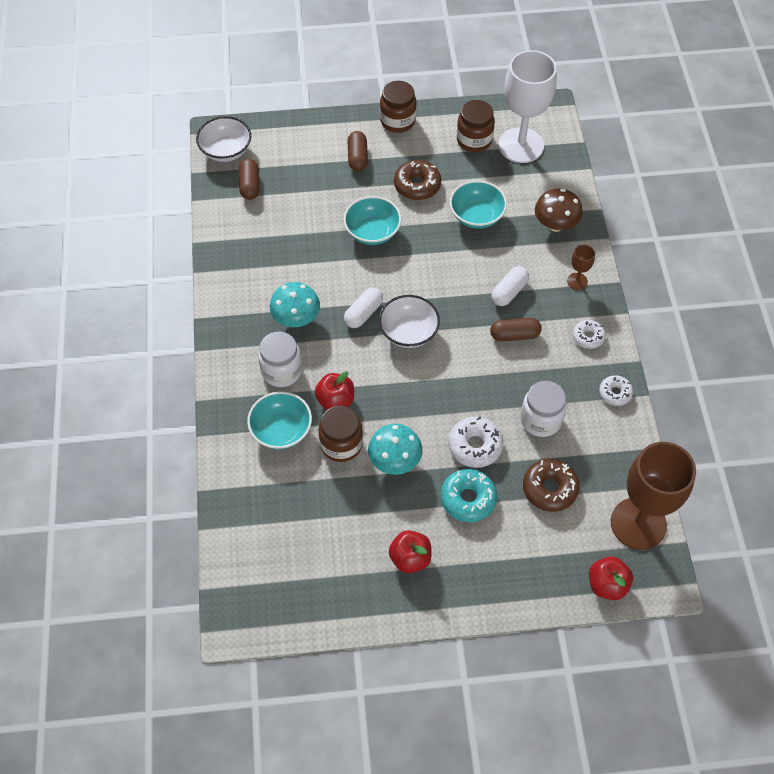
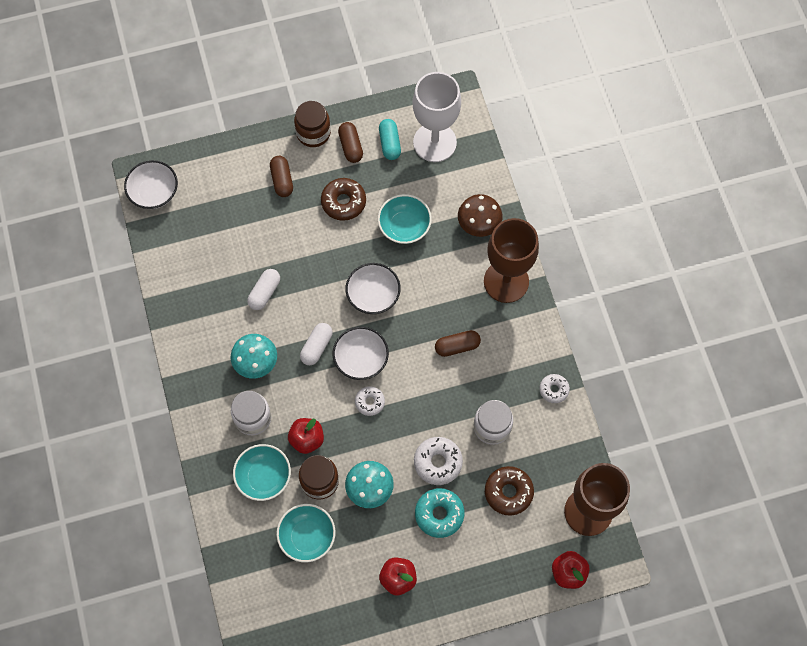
camera: 10 degrees left, 10 degrees up
brown capsule [239,159,259,200] -> brown capsule moved to [338,122,363,163]
turquoise bowl [344,196,401,245] -> turquoise bowl moved to [276,504,336,563]
brown jar [457,100,495,152] -> turquoise capsule [379,119,401,160]
white capsule [491,266,529,306] -> white capsule moved to [247,269,280,310]
brown goblet [567,245,595,290] -> brown goblet [484,218,539,303], size x2.37
white donut [573,320,606,349] -> white donut moved to [355,386,385,416]
none -> white bowl [345,263,401,314]

